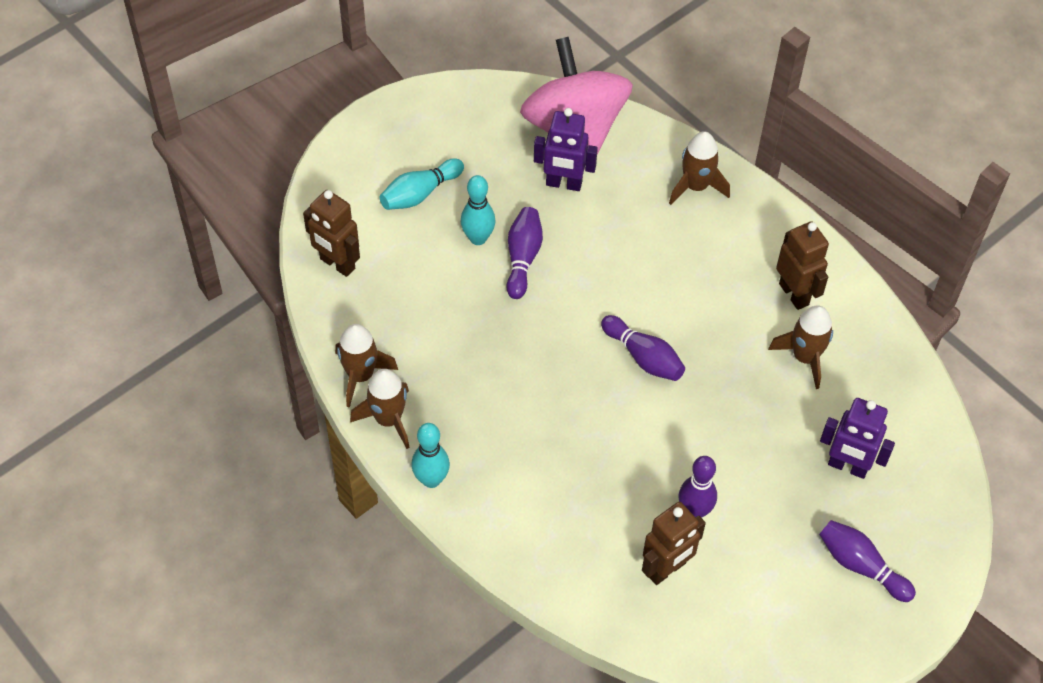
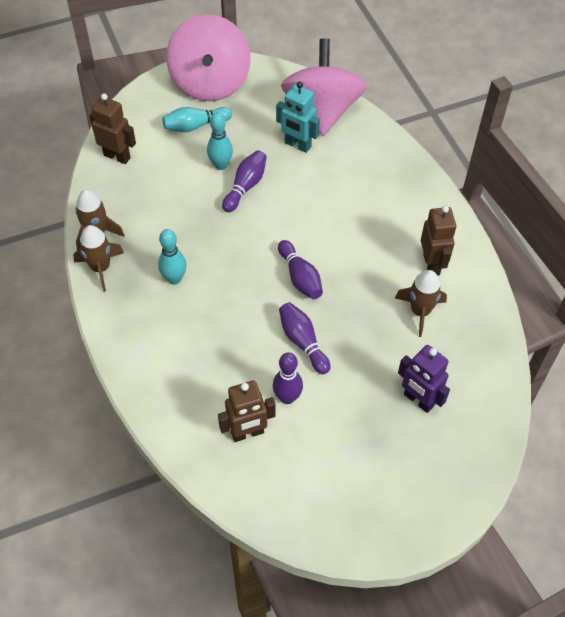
camera: 20 degrees right, 0 degrees up
brown robot [303,190,360,277] -> brown robot turned 150 degrees clockwise [89,93,136,164]
turquoise bowling pin [412,423,450,488] -> turquoise bowling pin moved to [158,229,186,285]
purple robot [534,108,598,191] -> turquoise robot [276,81,320,153]
brown rocket [669,131,730,205] -> none
purple bowling pin [819,520,916,602] -> purple bowling pin moved to [279,302,331,374]
none -> pink spinning top [166,14,251,101]

